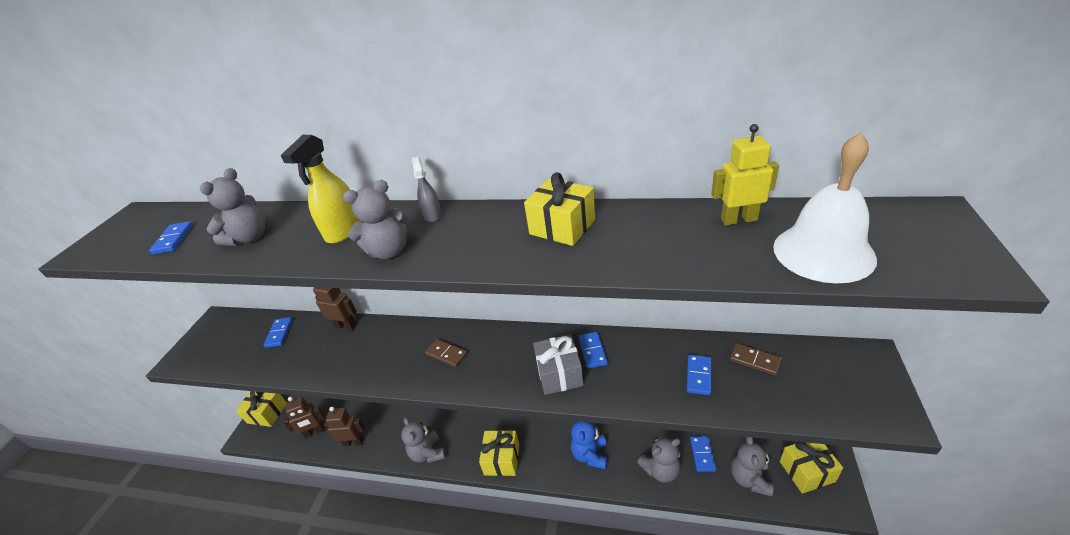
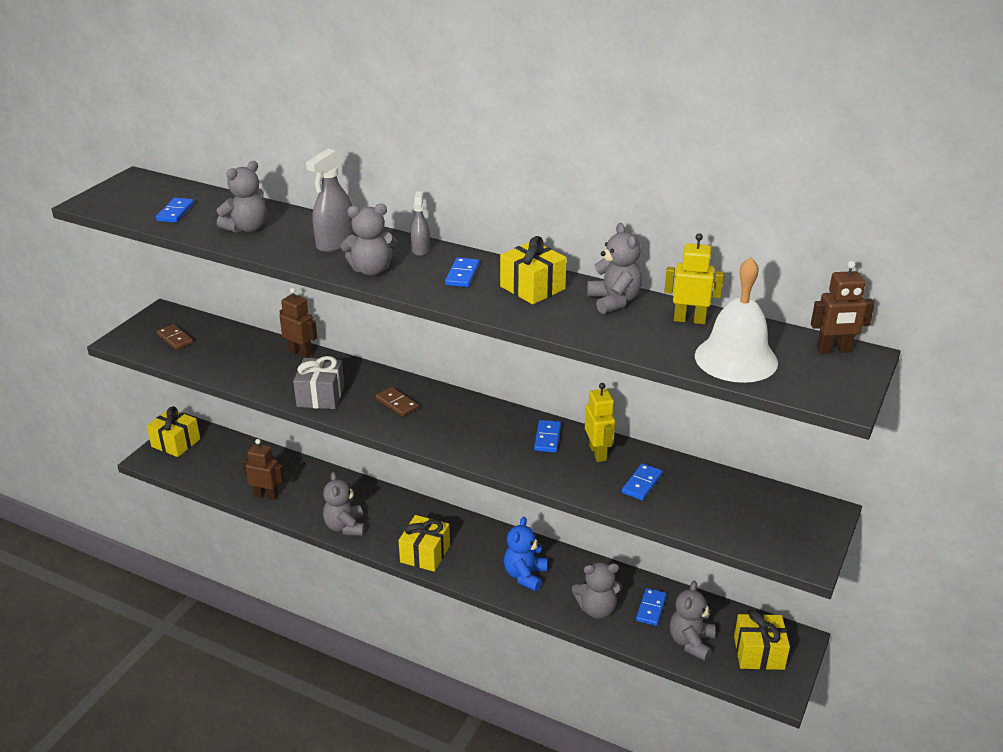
camera: 10 degrees right, 5 degrees down
blue domino [263,317,293,348] -> blue domino moved to [445,258,479,287]
yellow spray bottle [281,135,362,244] -> grey spray bottle [306,148,355,252]
brown robot [283,396,325,438] -> brown robot moved to [811,261,875,354]
grey gift [533,334,584,395] -> grey gift moved to [293,356,345,409]
brown domino [730,343,782,376] -> brown domino moved to [157,324,193,350]
none -> yellow robot [585,383,615,462]
none -> grey teddy bear [587,223,642,314]

